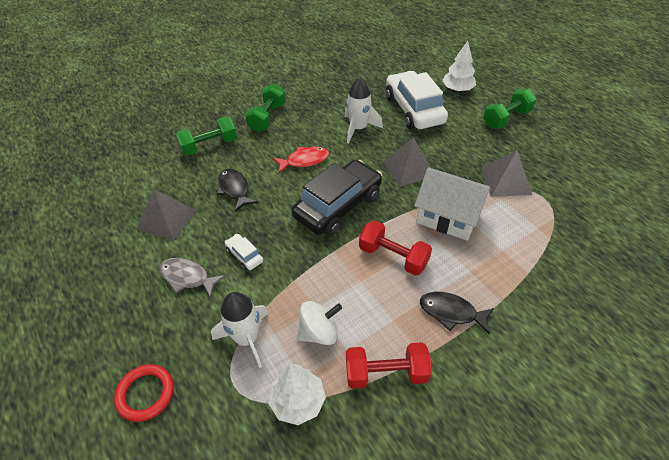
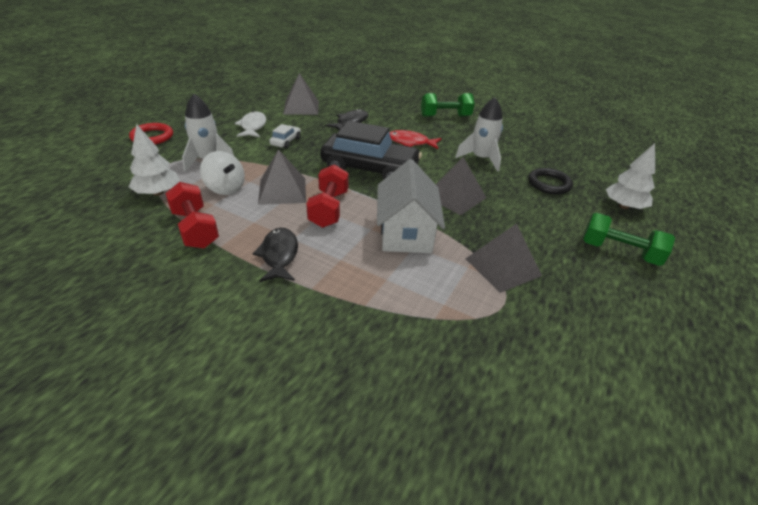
camera: 60 degrees right, 10 degrees down
grey fish [159,258,226,298] -> white fish [235,111,266,137]
green dumbbell [176,117,237,156] -> none
red fish [273,147,329,173] -> red fish turned 150 degrees clockwise [389,130,442,149]
white car [386,71,448,129] -> black ring [528,168,573,195]
none -> grey pyramid [258,149,306,205]

